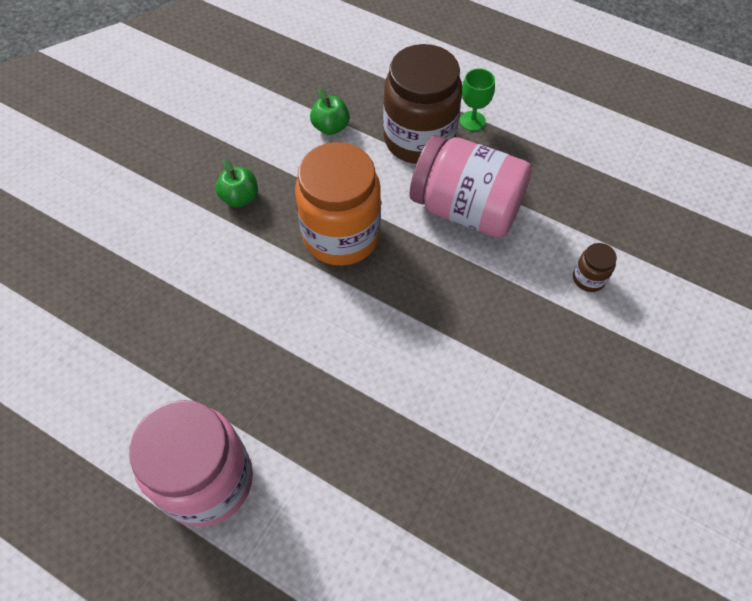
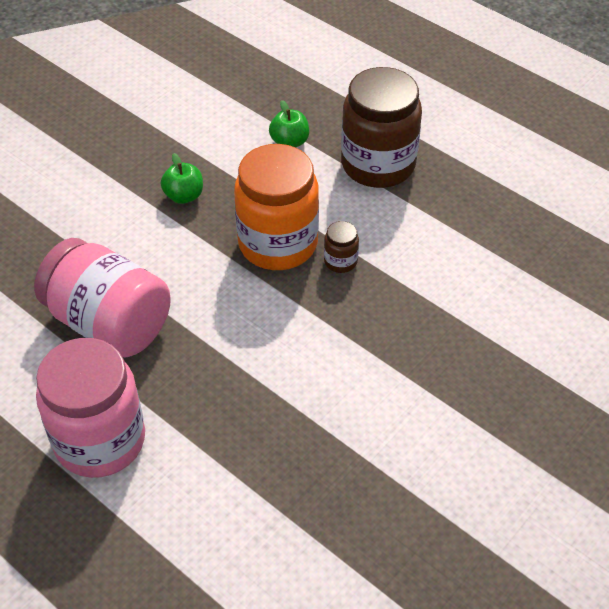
camera: 10 degrees right, 10 degrees down
pink jar [410,135,532,238] -> pink jar moved to [34,238,171,357]
green goblet [460,68,495,131] -> none
brown jar [573,243,617,292] -> brown jar moved to [324,221,359,273]

